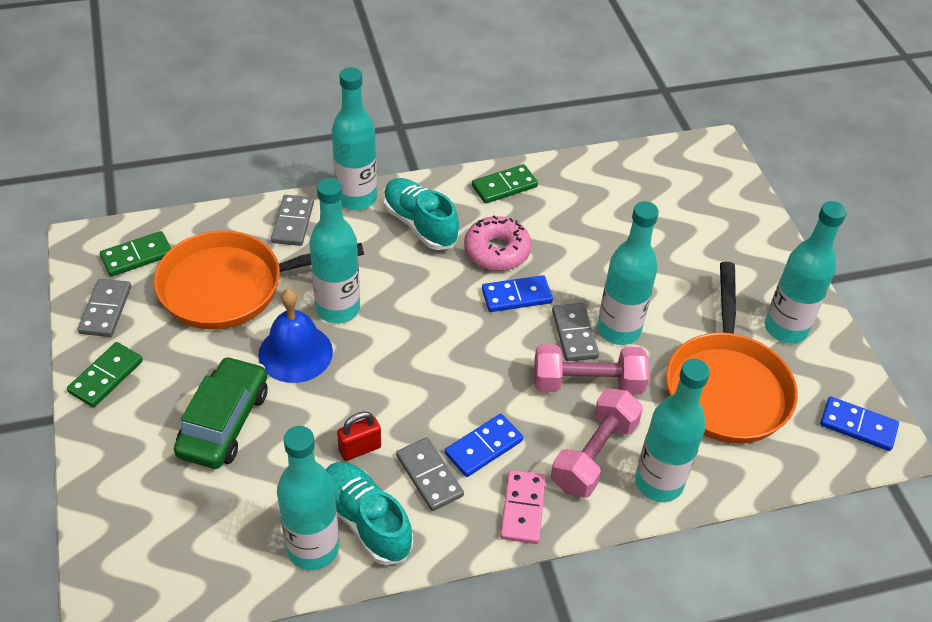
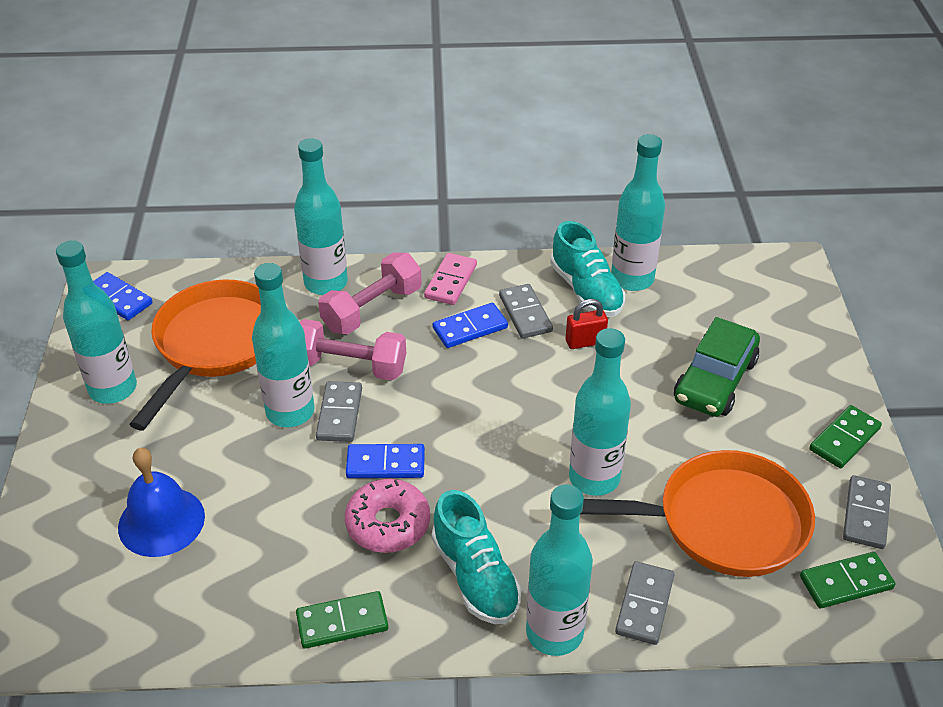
camera: 165 degrees left, 5 degrees down
blue bell [258,289,333,383] -> blue bell moved to [118,448,205,557]

